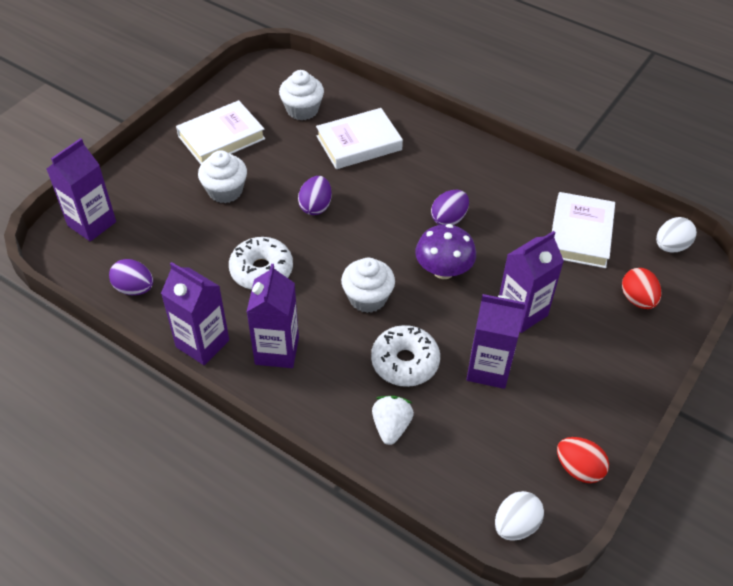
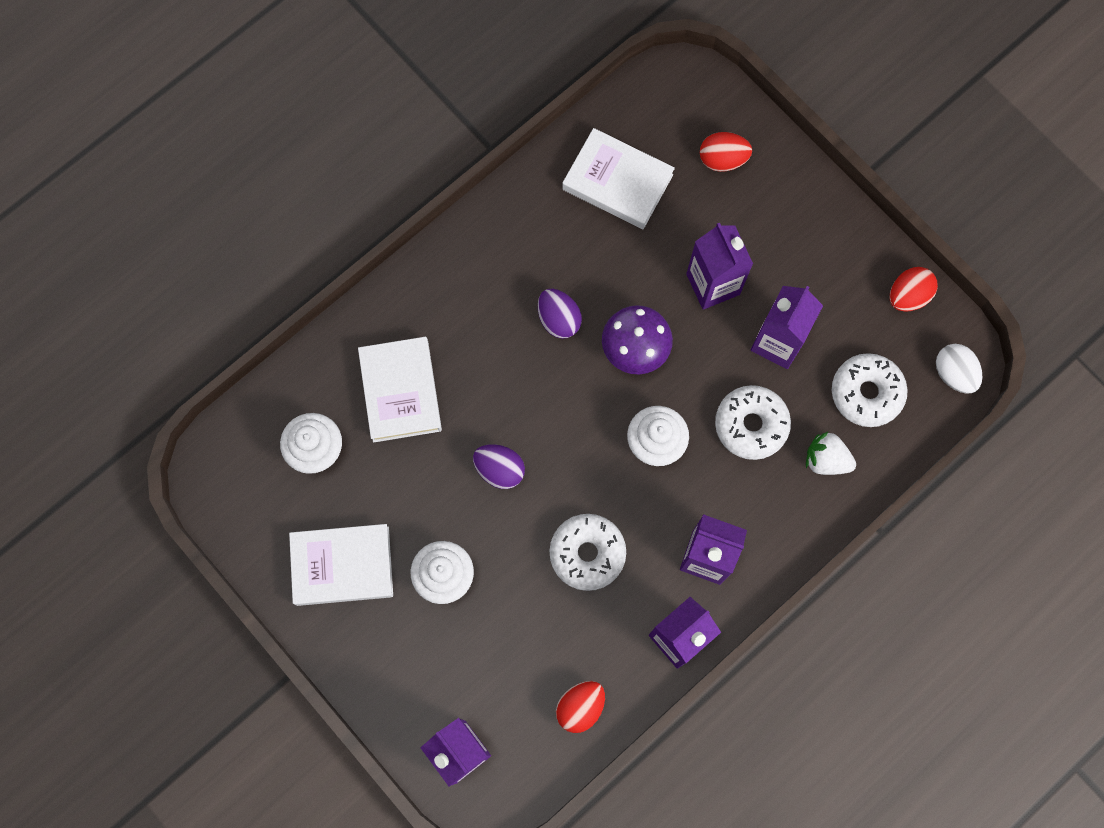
camera: 75 degrees left, 25 degrees up
purple egg [109,259,153,295] -> red egg [556,681,605,733]
white book [176,100,266,164] -> white book turned 75 degrees counterclockwise [289,524,393,606]
white egg [656,217,697,252] -> none
none -> white donut [832,353,908,427]

